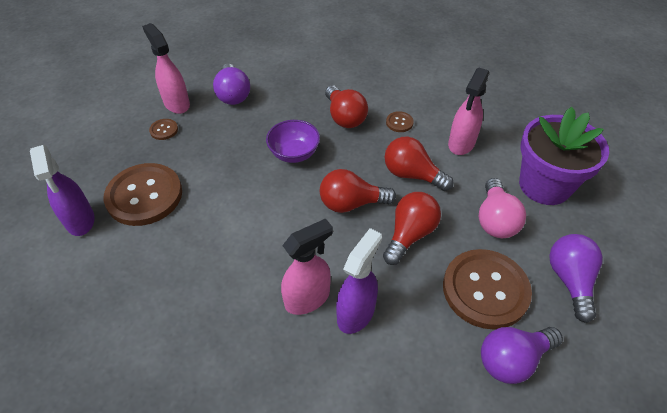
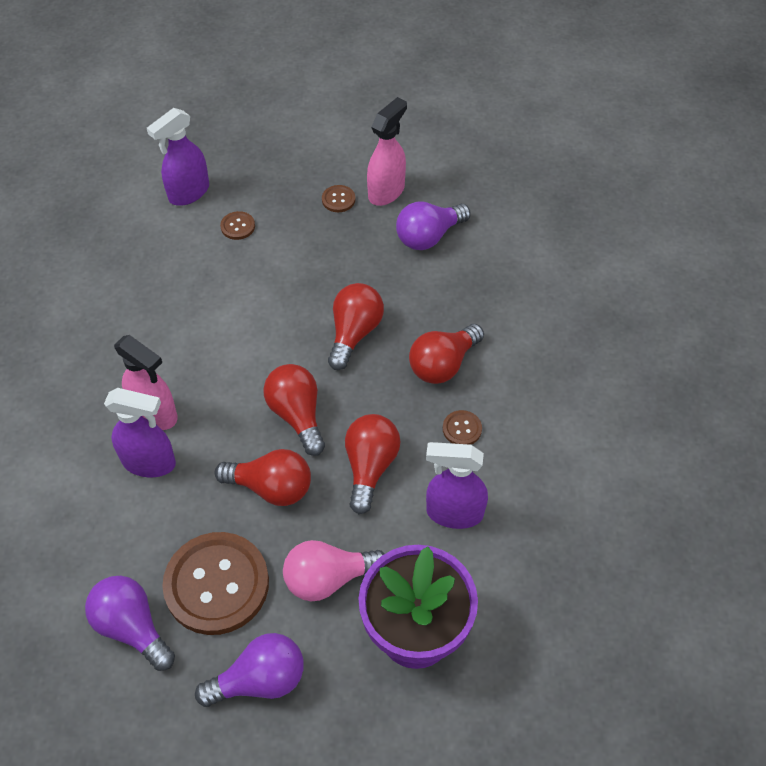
camera: 70 degrees right, 5 degrees up
brown button [104,163,182,226] -> brown button [220,211,255,240], size x0.41
purple bowl [266,120,320,163] -> red light bulb [328,283,384,370]
pink spray bottle [448,68,489,155] -> purple spray bottle [426,442,488,529]

